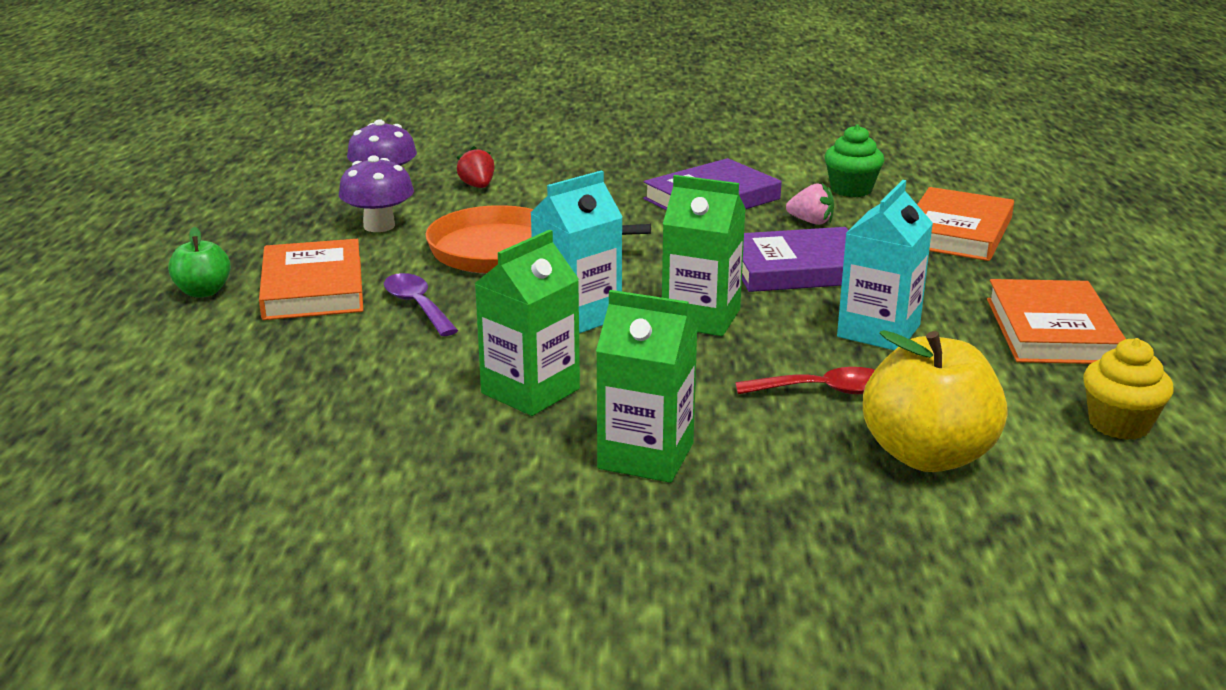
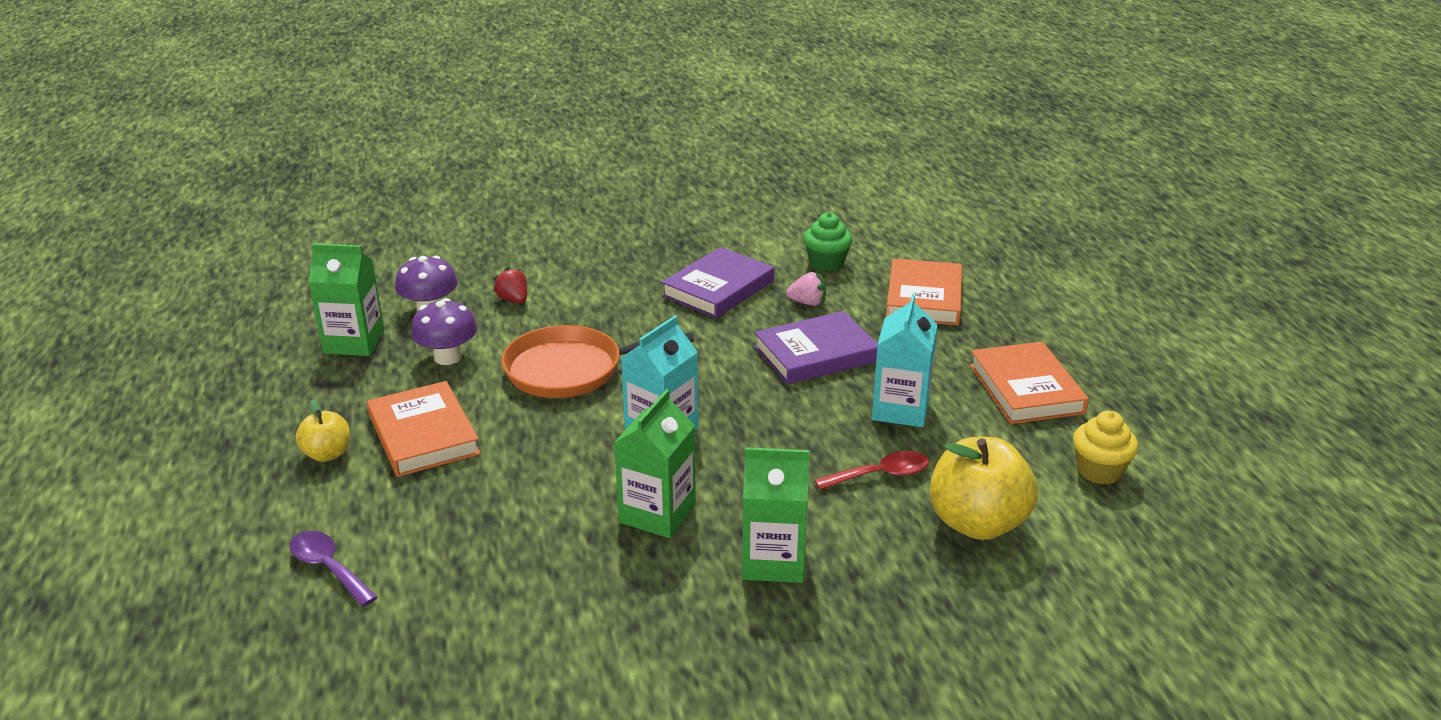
camera: 15 degrees left, 5 degrees up
green apple [168,227,231,298] -> yellow apple [296,400,350,462]
purple spoon [384,273,458,336] -> purple spoon moved to [289,531,378,607]
green carton [662,175,746,336] -> green carton moved to [308,243,384,356]

